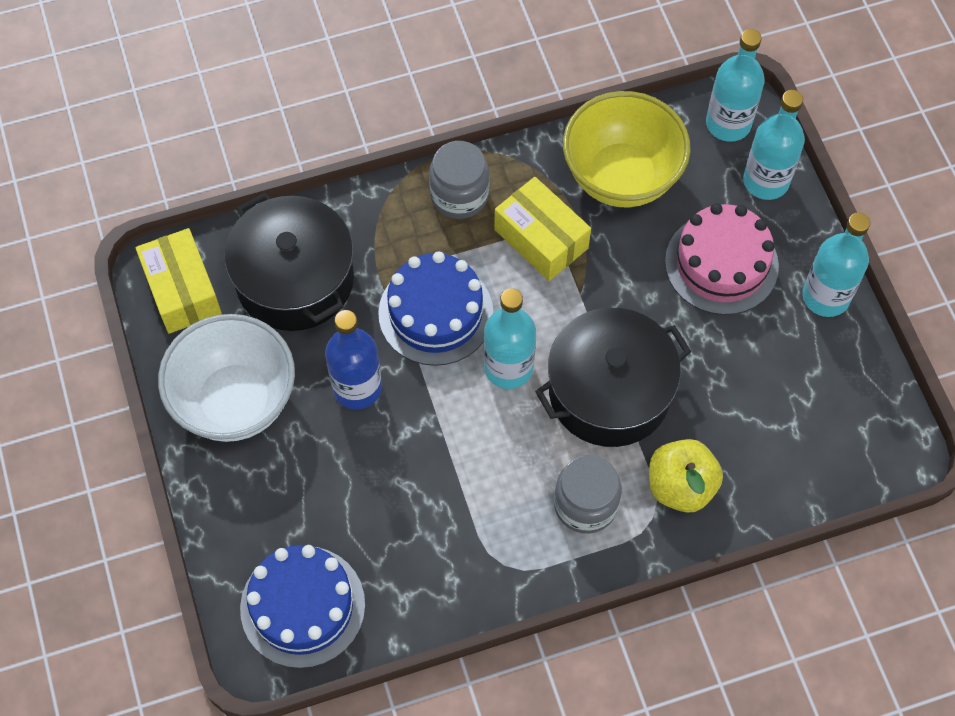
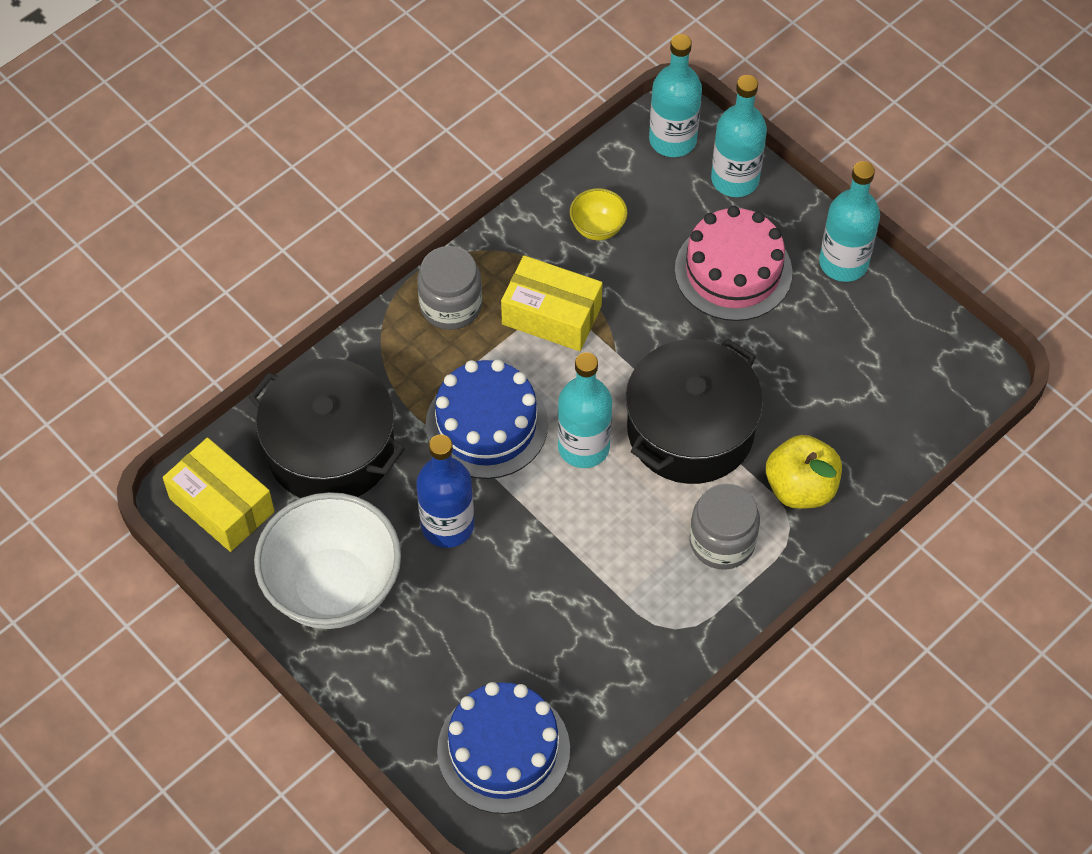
camera: 25 degrees left, 5 degrees down
yellow bowl [563,91,690,207] -> yellow bowl [570,188,628,240], size x0.44

